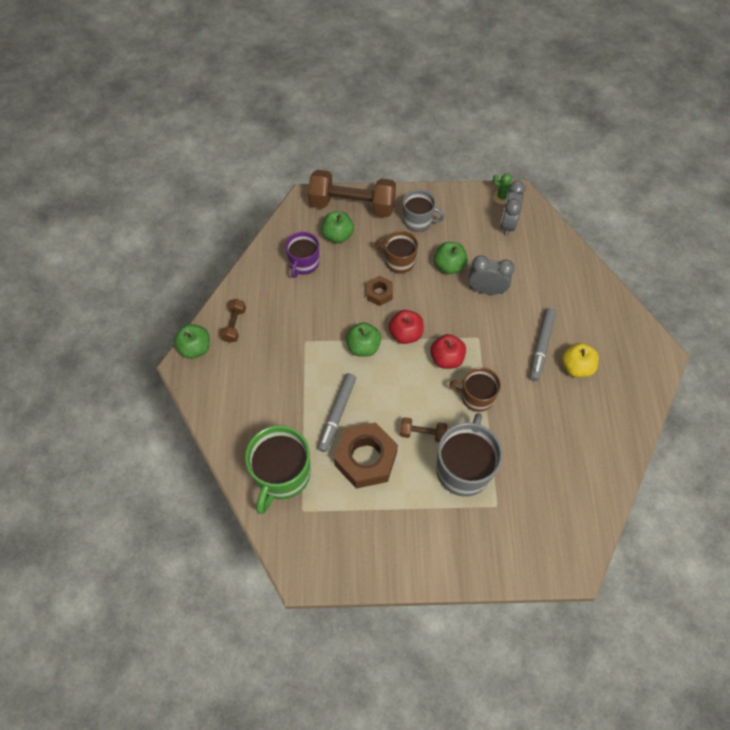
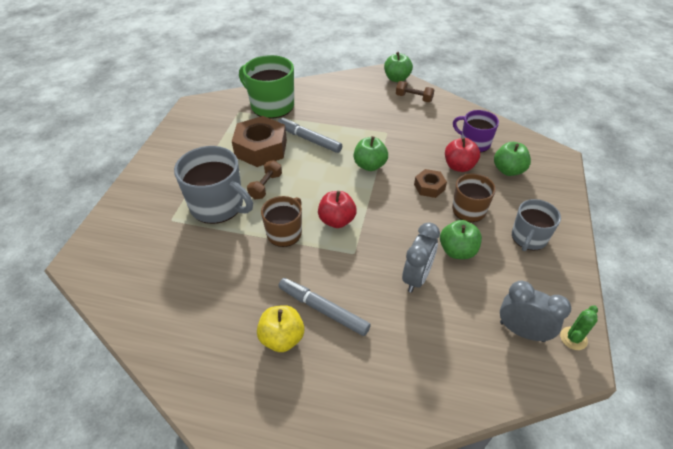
camera: 105 degrees right, 15 degrees down
brown dumbbell [308,170,396,217] -> none
red apple [389,310,424,344] -> red apple moved to [445,137,480,172]

